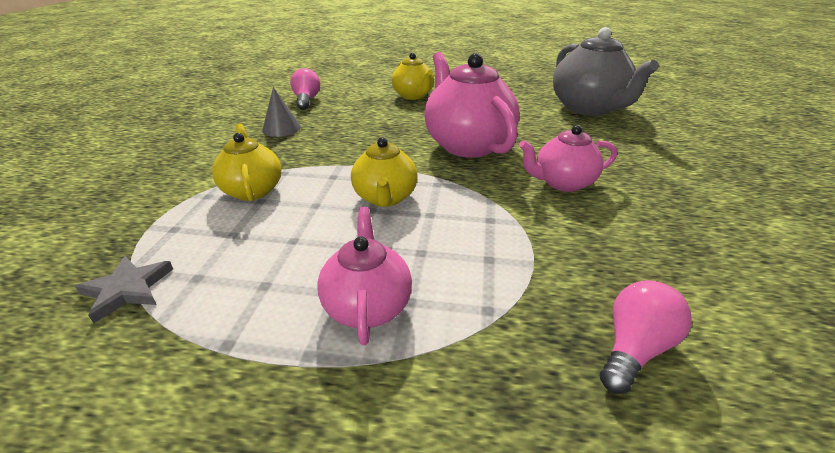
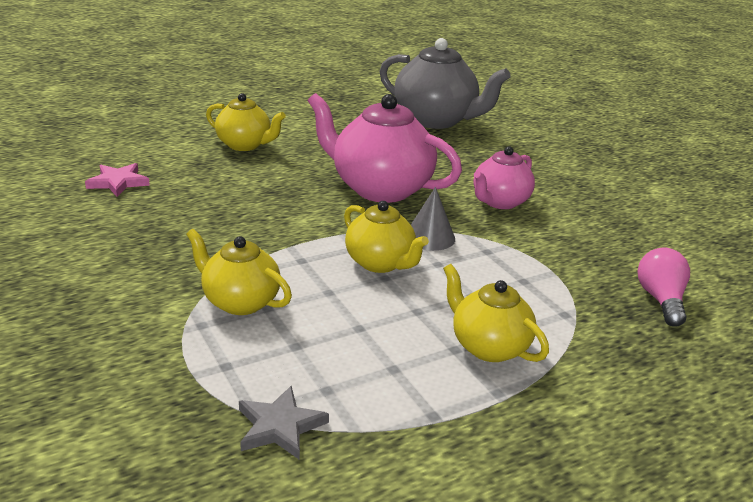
camera: 40 degrees left, 5 degrees down
grey cone [262,87,301,137] -> grey cone moved to [411,187,455,251]
pink light bulb [290,68,320,110] -> pink star [85,163,150,197]
pink teapot [317,207,412,345] -> yellow teapot [443,264,549,362]

